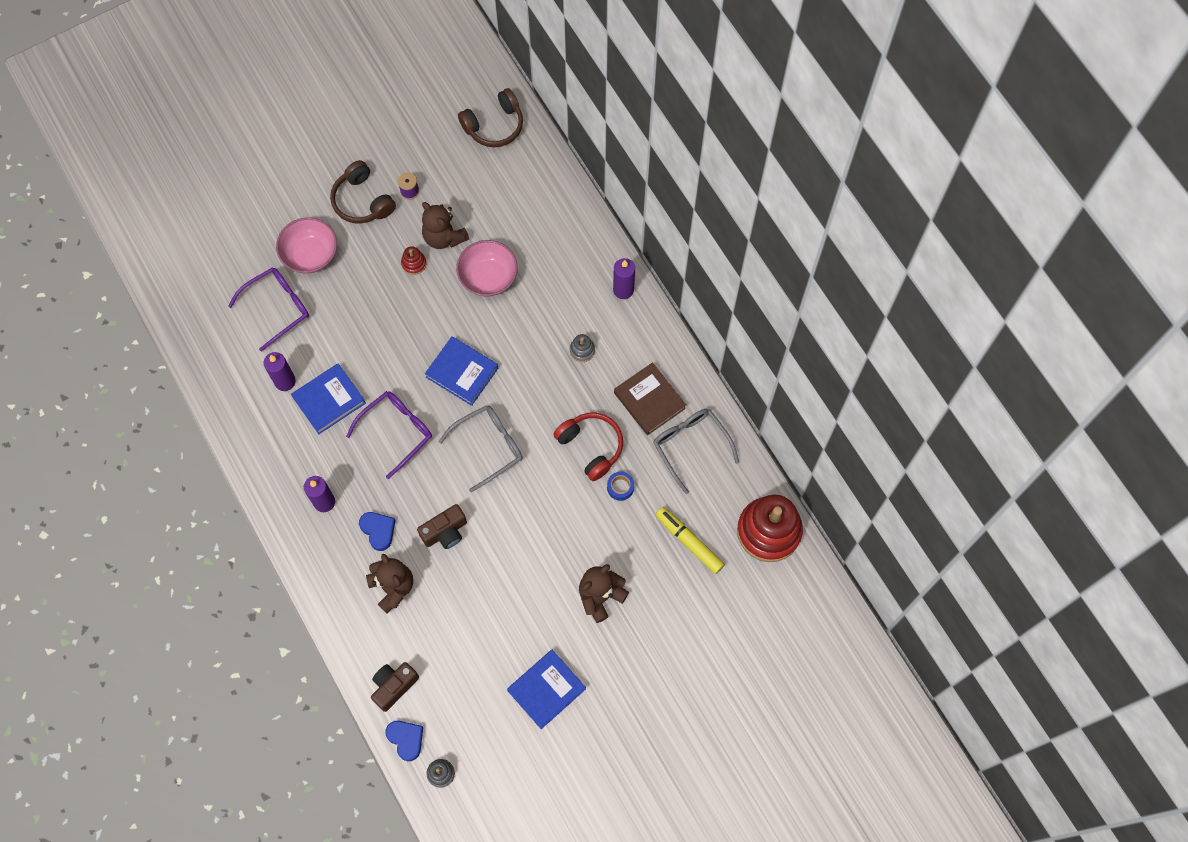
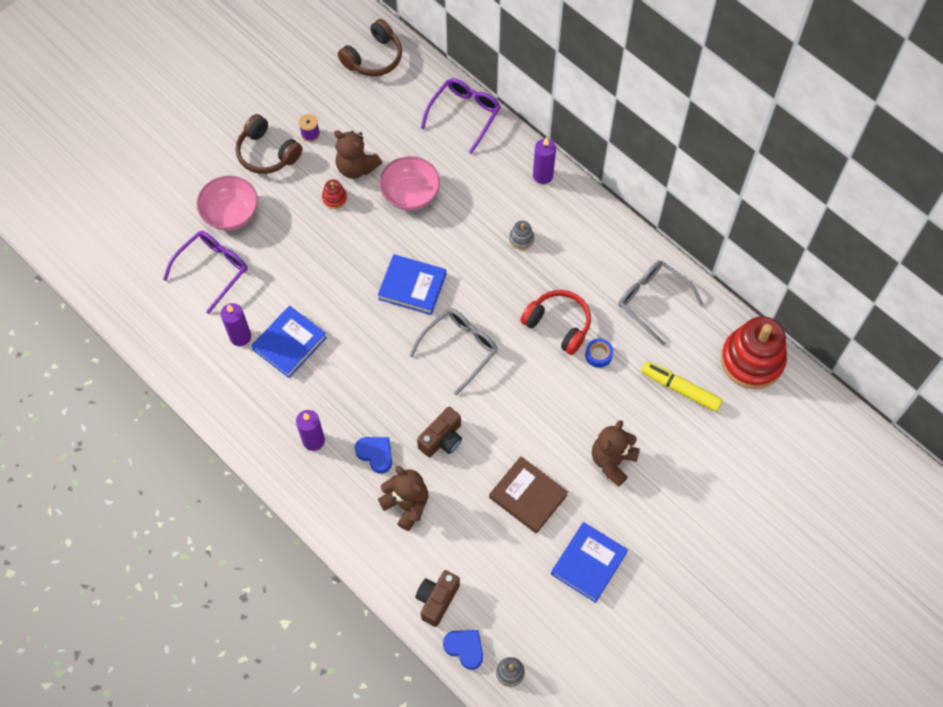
camera: 15 degrees left, 5 degrees down
purple glasses [346,391,432,479] -> purple glasses moved to [421,78,501,154]
brown book [614,362,686,435] -> brown book moved to [489,456,568,534]

